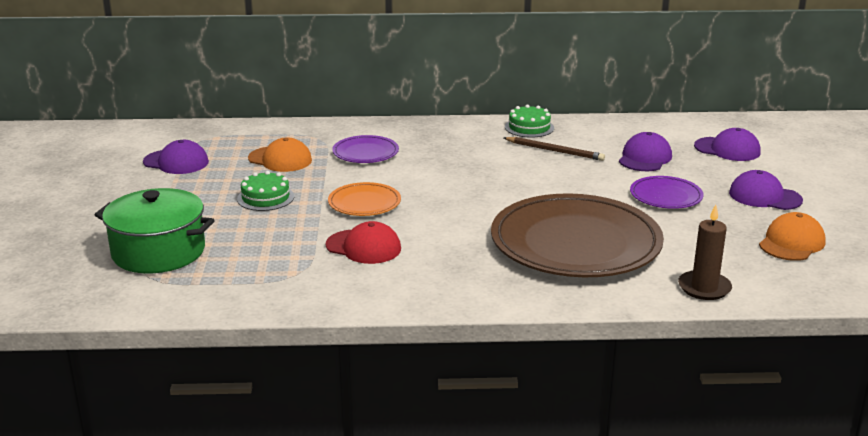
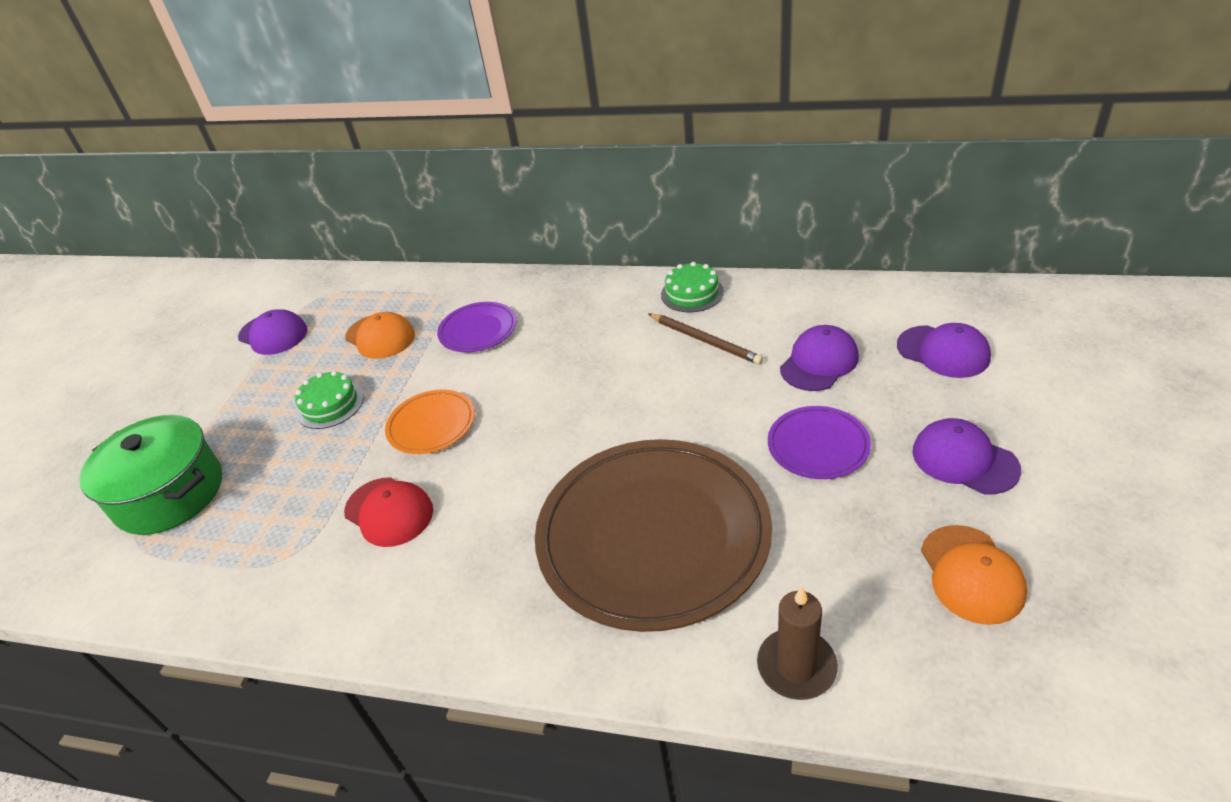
camera: 20 degrees right, 15 degrees up
orange cap [759,212,826,261] -> orange cap turned 120 degrees clockwise [921,525,1027,625]

